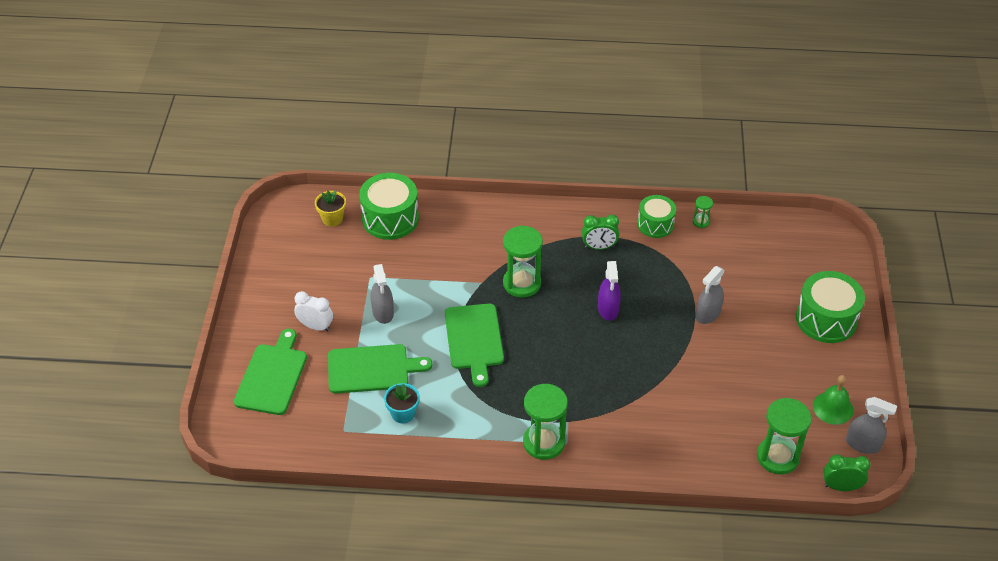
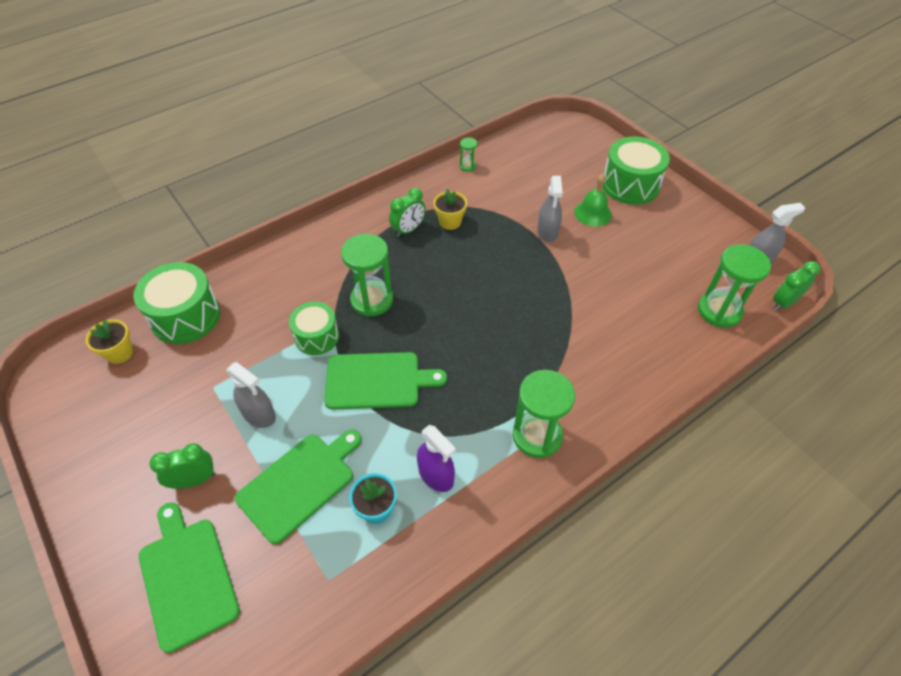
camera: 40 degrees left, 5 degrees up
white clock [294,291,333,331] -> green clock [149,443,215,489]
green cutting board [445,304,504,387] -> green cutting board turned 45 degrees counterclockwise [324,352,447,410]
purple spray bottle [598,261,621,320] -> purple spray bottle moved to [417,425,456,492]
green drum [637,195,676,238] -> green drum moved to [289,302,339,355]
green bell [813,375,853,425] -> green bell moved to [574,174,612,227]
none -> yellow flower pot [433,189,467,230]

